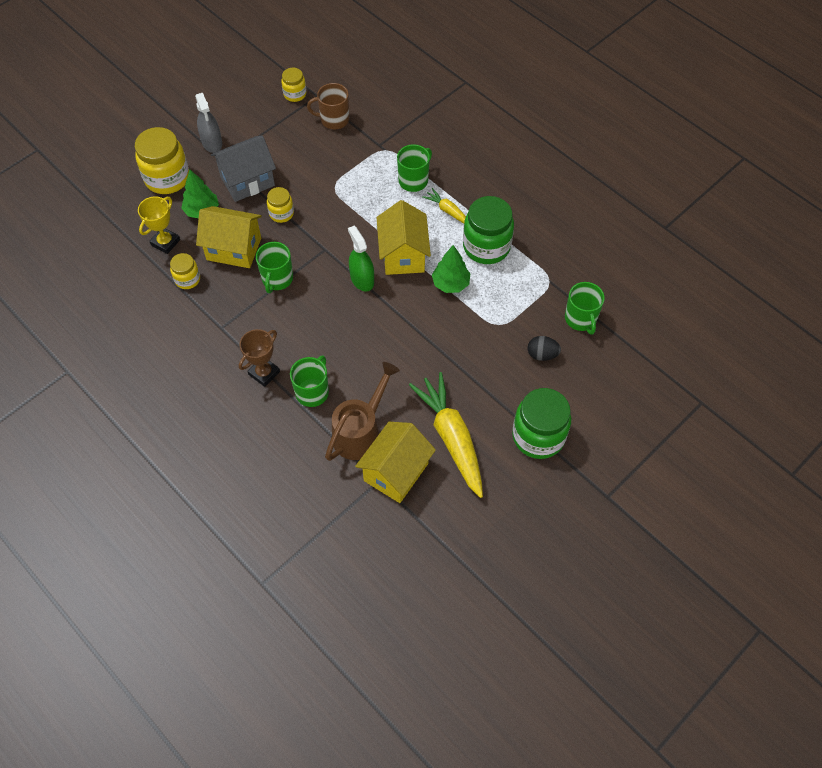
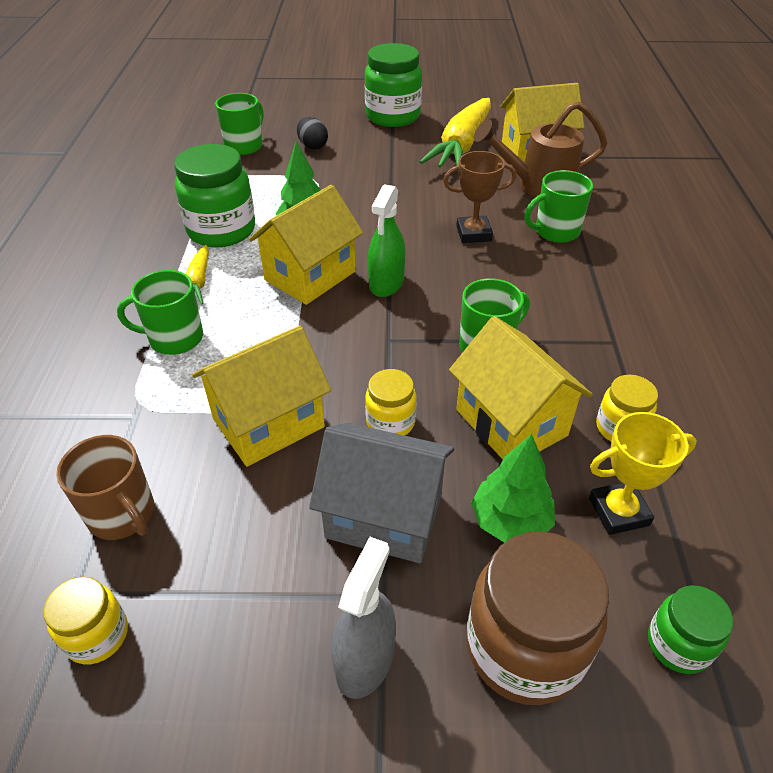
camera: 135 degrees left, 15 degrees down
yellow jar [135,127,189,194] -> brown jar [466,531,609,705]
brown trophy [239,329,280,387] -> brown trophy moved to [443,151,516,243]
none -> yellow house [192,326,331,467]
none -> green jar [648,585,733,674]

